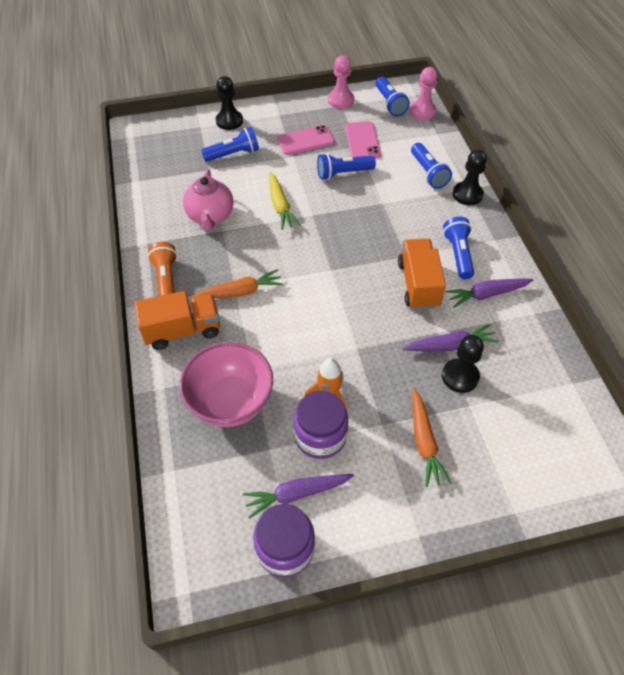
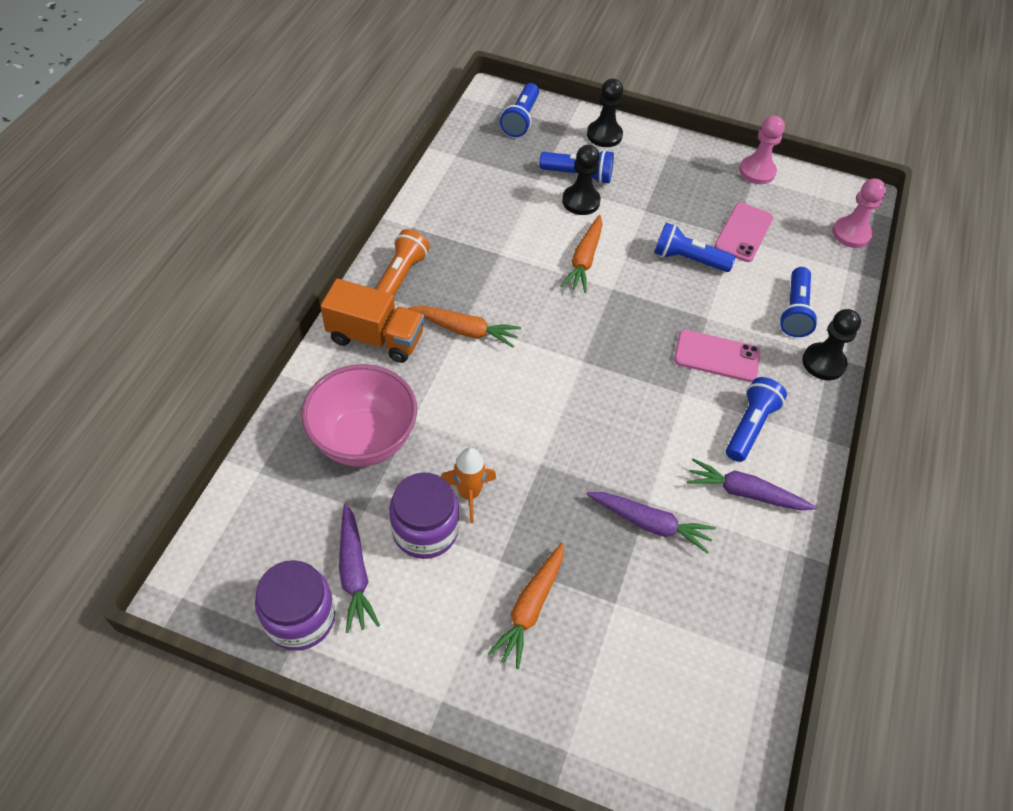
camera: 30 degrees right, 0 degrees up
pink teapot [183,169,233,230] -> none
purple carrot [243,474,354,518] -> purple carrot turned 120 degrees counterclockwise [339,503,380,633]
yellow carrot [269,172,301,230] -> orange carrot [561,215,603,293]
pink phone [277,125,335,155] -> pink phone moved to [674,330,760,382]
blue flashlight [375,77,410,116] -> blue flashlight moved to [500,83,539,137]
orange truck [398,239,446,309] -> none
black pawn [442,335,484,393] -> black pawn moved to [562,145,601,215]

